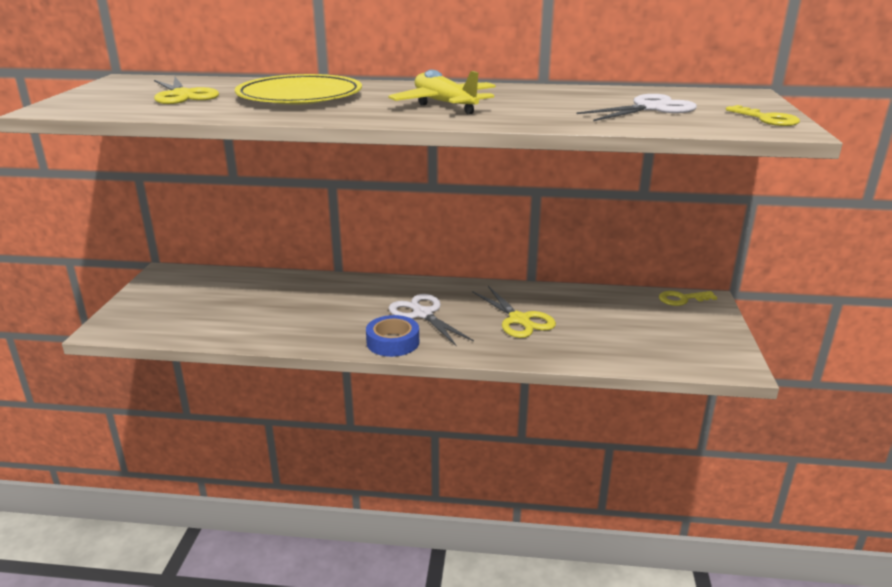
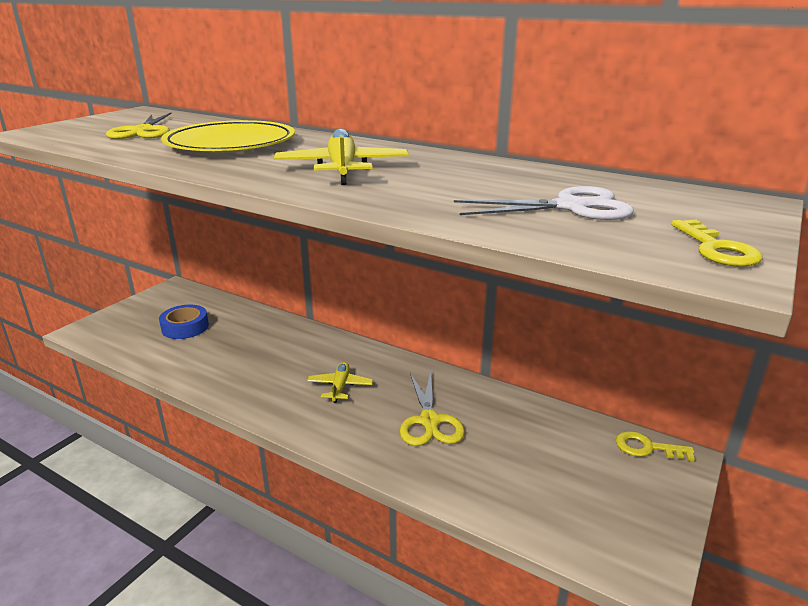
camera: 25 degrees right, 0 degrees up
blue tape [366,315,419,357] -> blue tape moved to [159,305,209,339]
white scissors [389,294,474,347] -> yellow plane [307,362,373,403]

